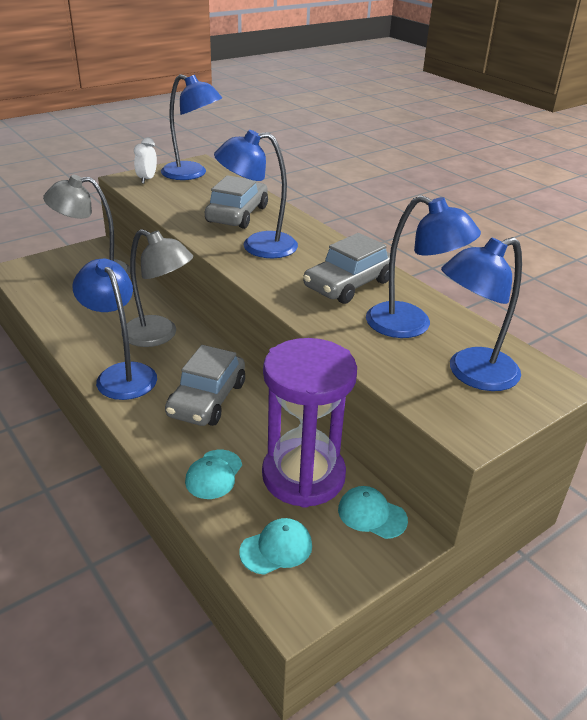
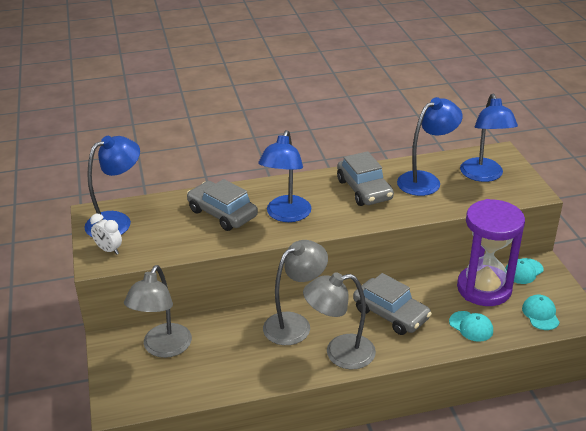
camera: 65 degrees left, 0 degrees up
blue lamp [73,259,157,400] -> grey lamp [303,272,376,369]

